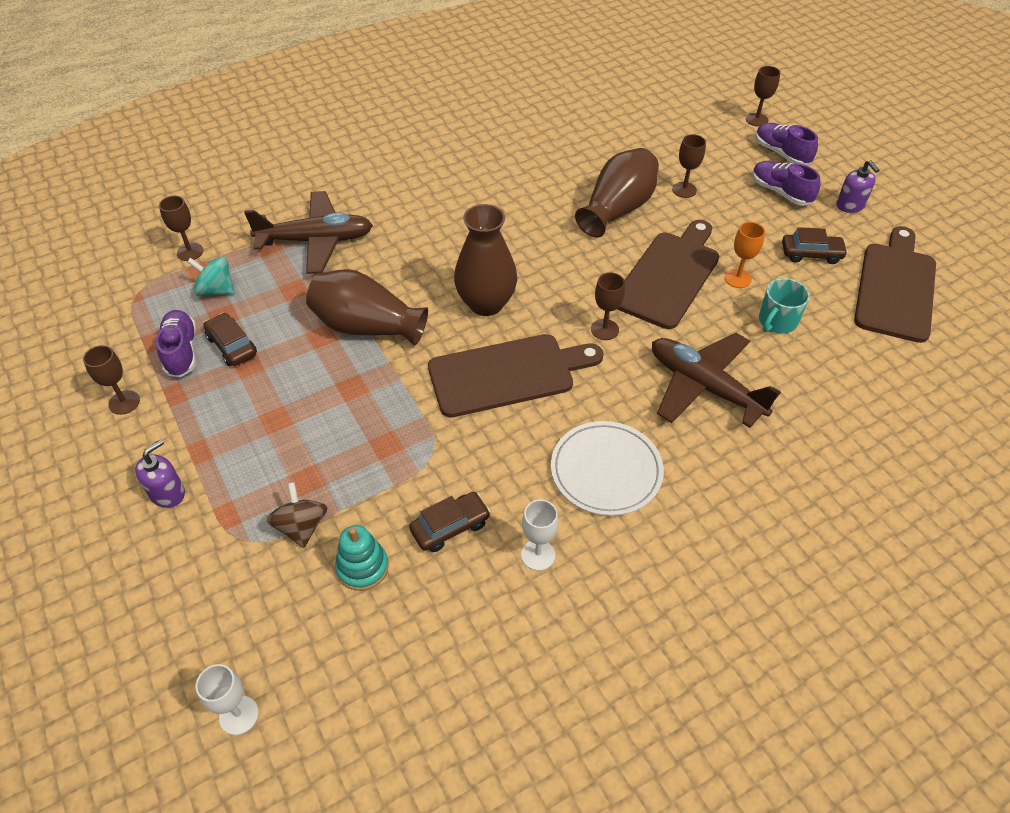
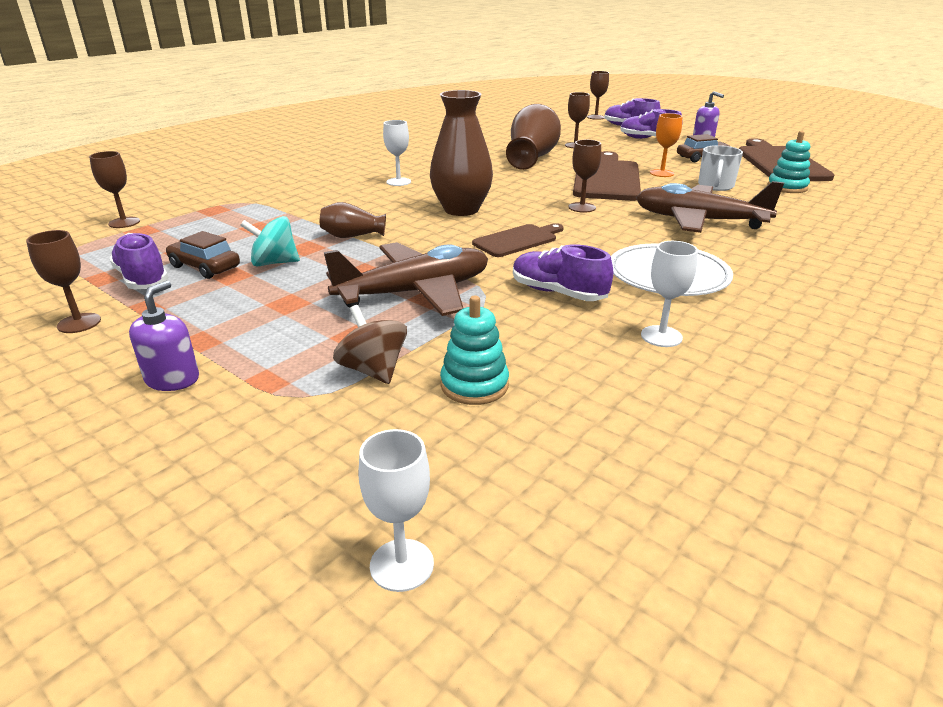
camera: 20 degrees left, 20 degrees down
turquoise spinning top [187,257,234,296] -> turquoise spinning top moved to [240,216,300,267]
brown plane [244,191,373,274] -> brown plane moved to [324,242,488,316]
brown vase [306,269,428,346] -> brown vase [320,202,386,238], size x0.52
brown car [409,492,490,552] -> none
brown cutting board [428,334,604,417] -> brown cutting board [472,223,564,257], size x0.56
turquoise mug [759,278,810,334] -> white mug [698,145,743,191]
none -> white goblet [383,120,411,186]
none -> purple shoe [513,244,613,301]
none -> turquoise stacking toy [767,131,810,193]

